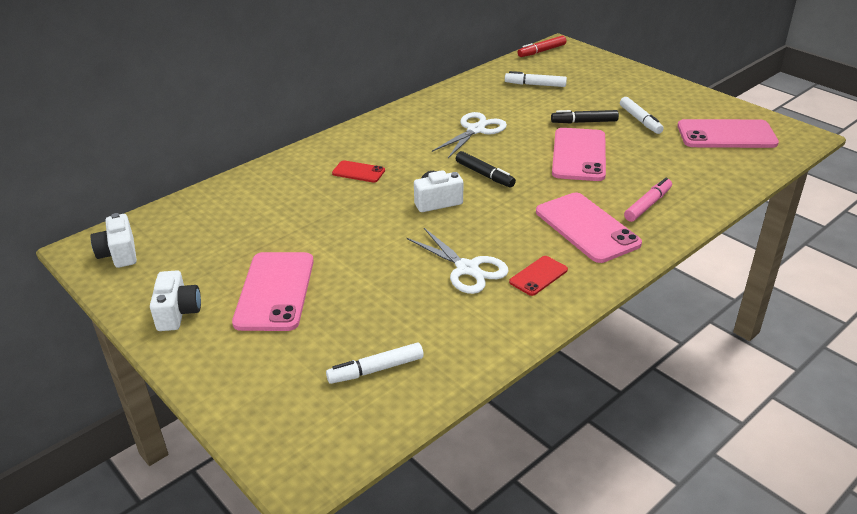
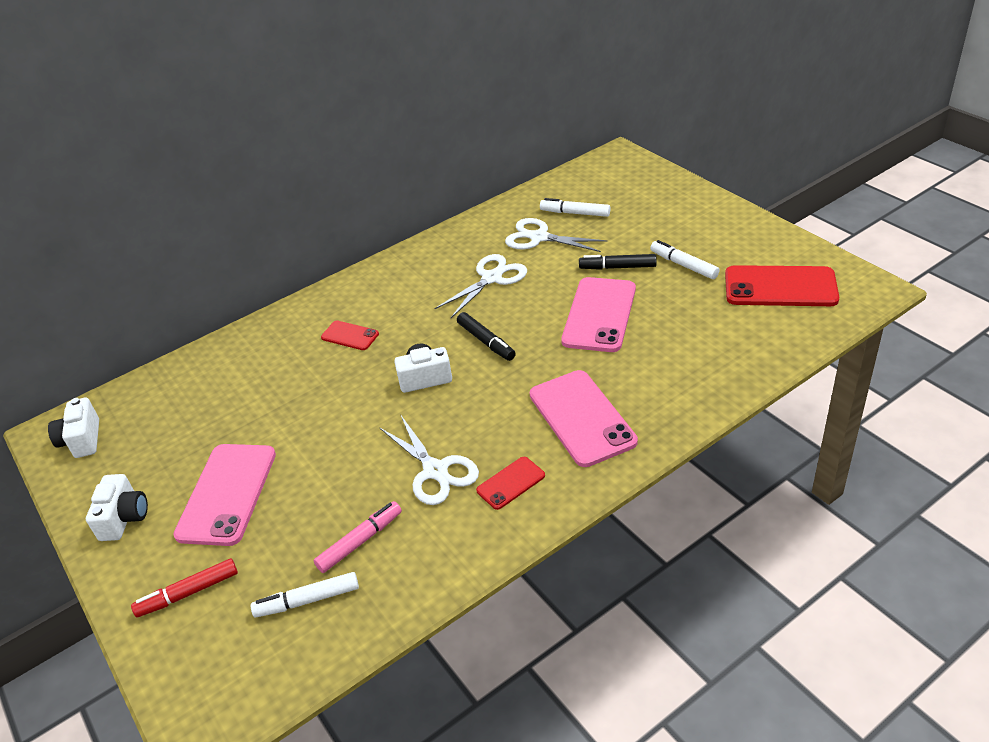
camera: 10 degrees right, 5 degrees up
red marker [518,36,567,57] -> red marker moved to [131,558,238,617]
white marker [620,97,664,134] -> white marker turned 150 degrees clockwise [650,240,720,279]
pink marker [624,178,672,222] -> pink marker moved to [314,501,402,573]
pink phone [677,119,779,148] -> red phone [725,265,839,306]
none -> white scissors [505,218,607,252]

